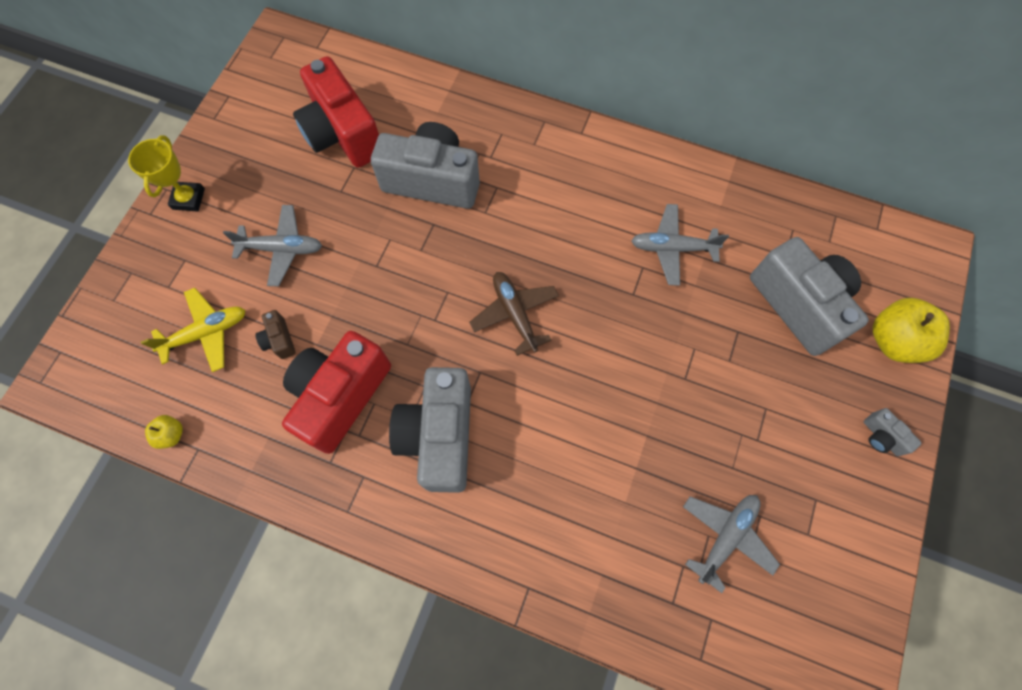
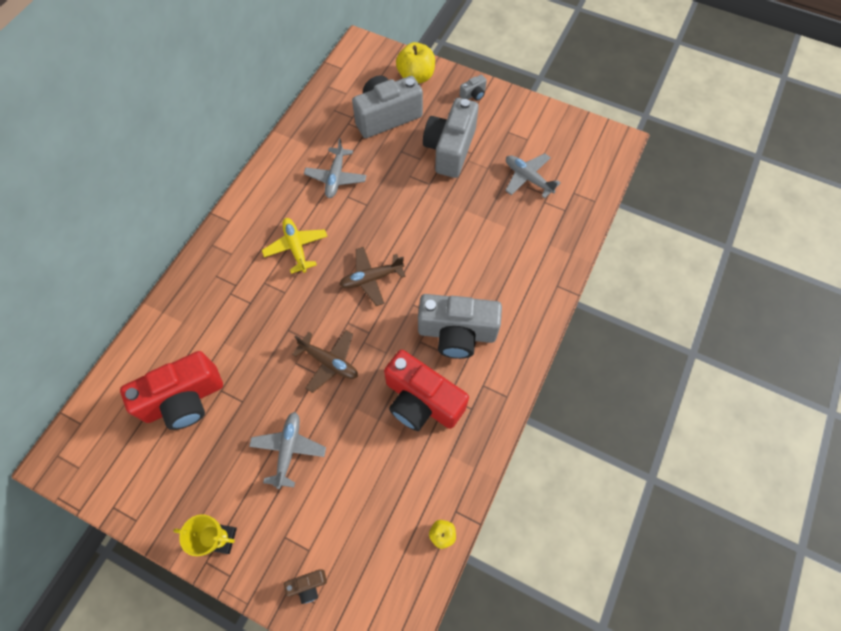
camera: 85 degrees left, 5 degrees down
yellow plane [141,288,245,372] -> yellow plane moved to [262,218,328,274]
brown camera [255,310,296,359] -> brown camera moved to [284,570,327,604]
grey camera [371,122,480,209] -> grey camera moved to [423,98,479,178]
none -> brown plane [292,330,358,393]

